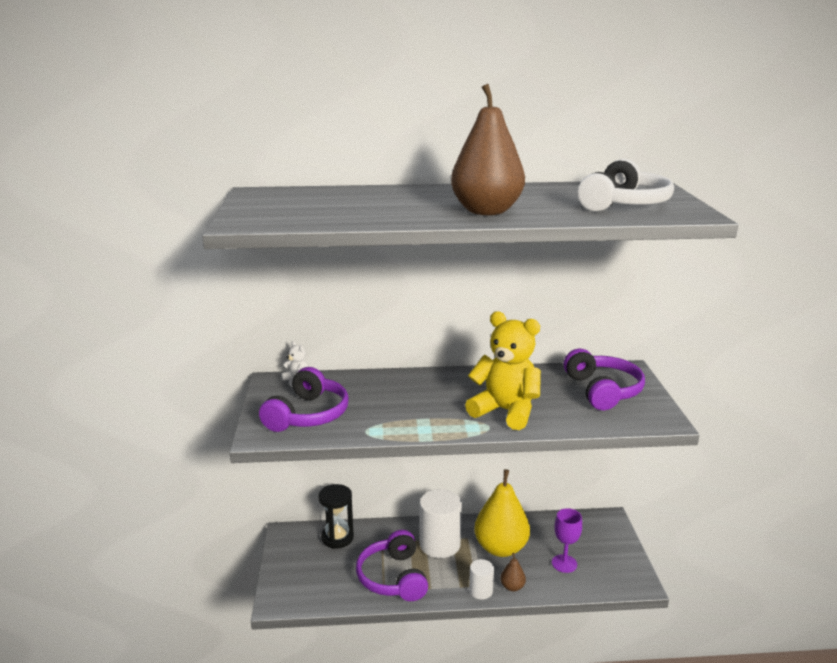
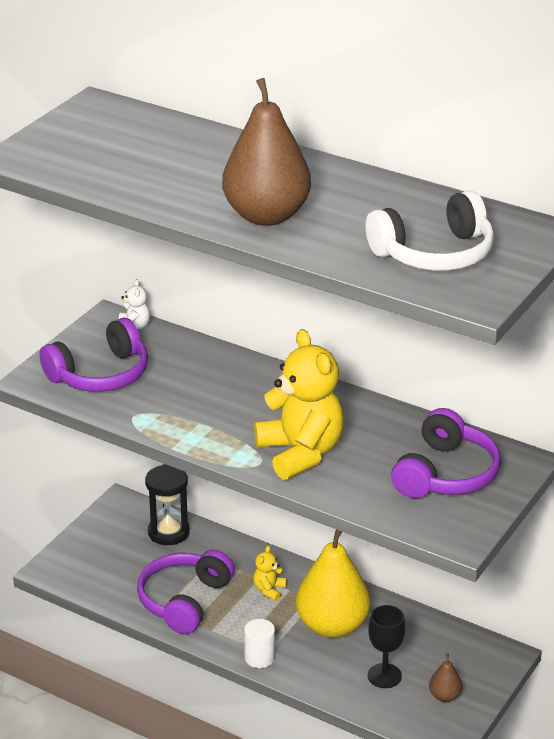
camera: 35 degrees right, 10 degrees up
white cylinder [420,489,462,558] -> yellow teddy bear [253,545,287,601]
brown pear [500,553,526,591] -> brown pear moved to [429,653,462,702]
purple goblet [552,508,582,573] -> black goblet [368,605,405,688]

